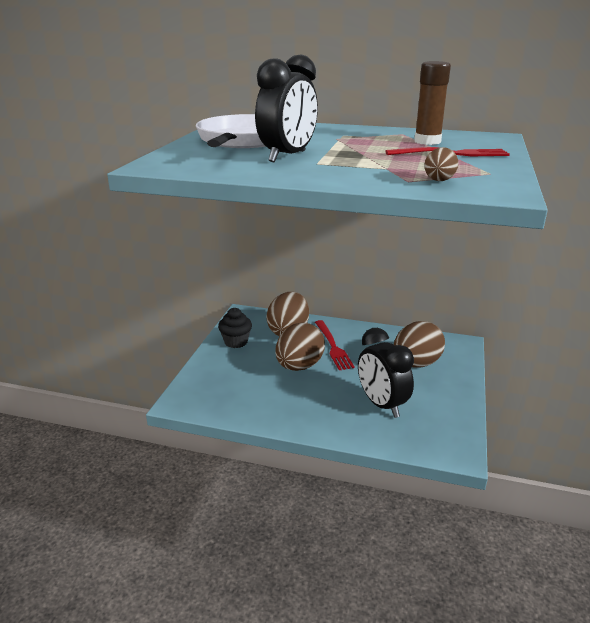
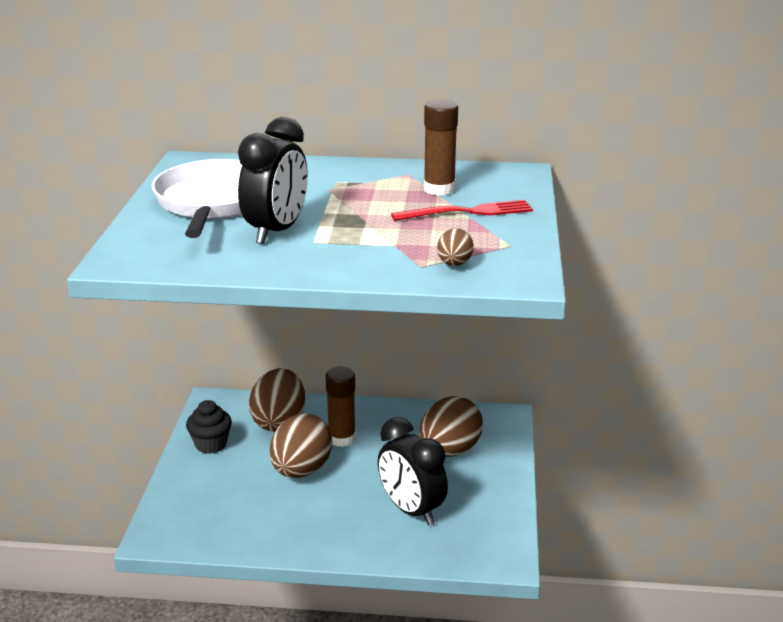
camera: 10 degrees left, 0 degrees up
red fork [315,320,355,370] -> brown glue stick [326,367,356,447]

